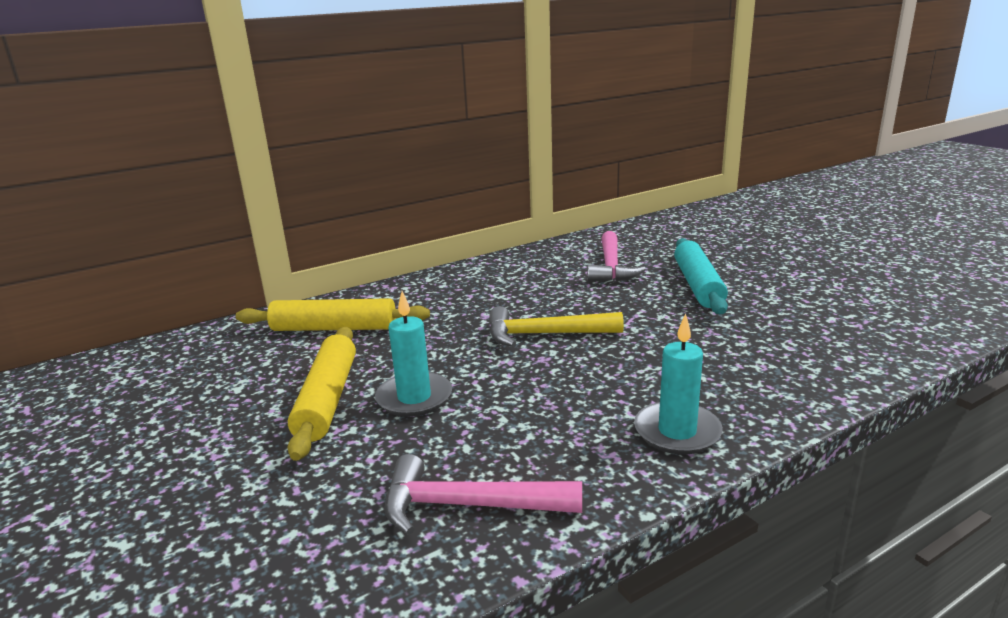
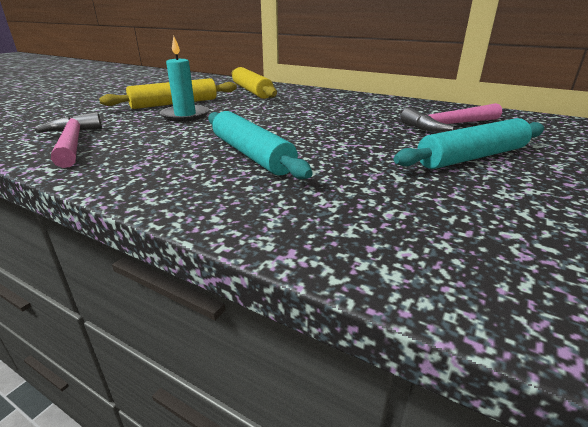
camera: 60 degrees right, 5 degrees up
yellow hammer [489,306,624,347] -> none
turquoise candle [634,314,723,454] -> none
none -> turquoise rolling pin [208,111,313,179]

